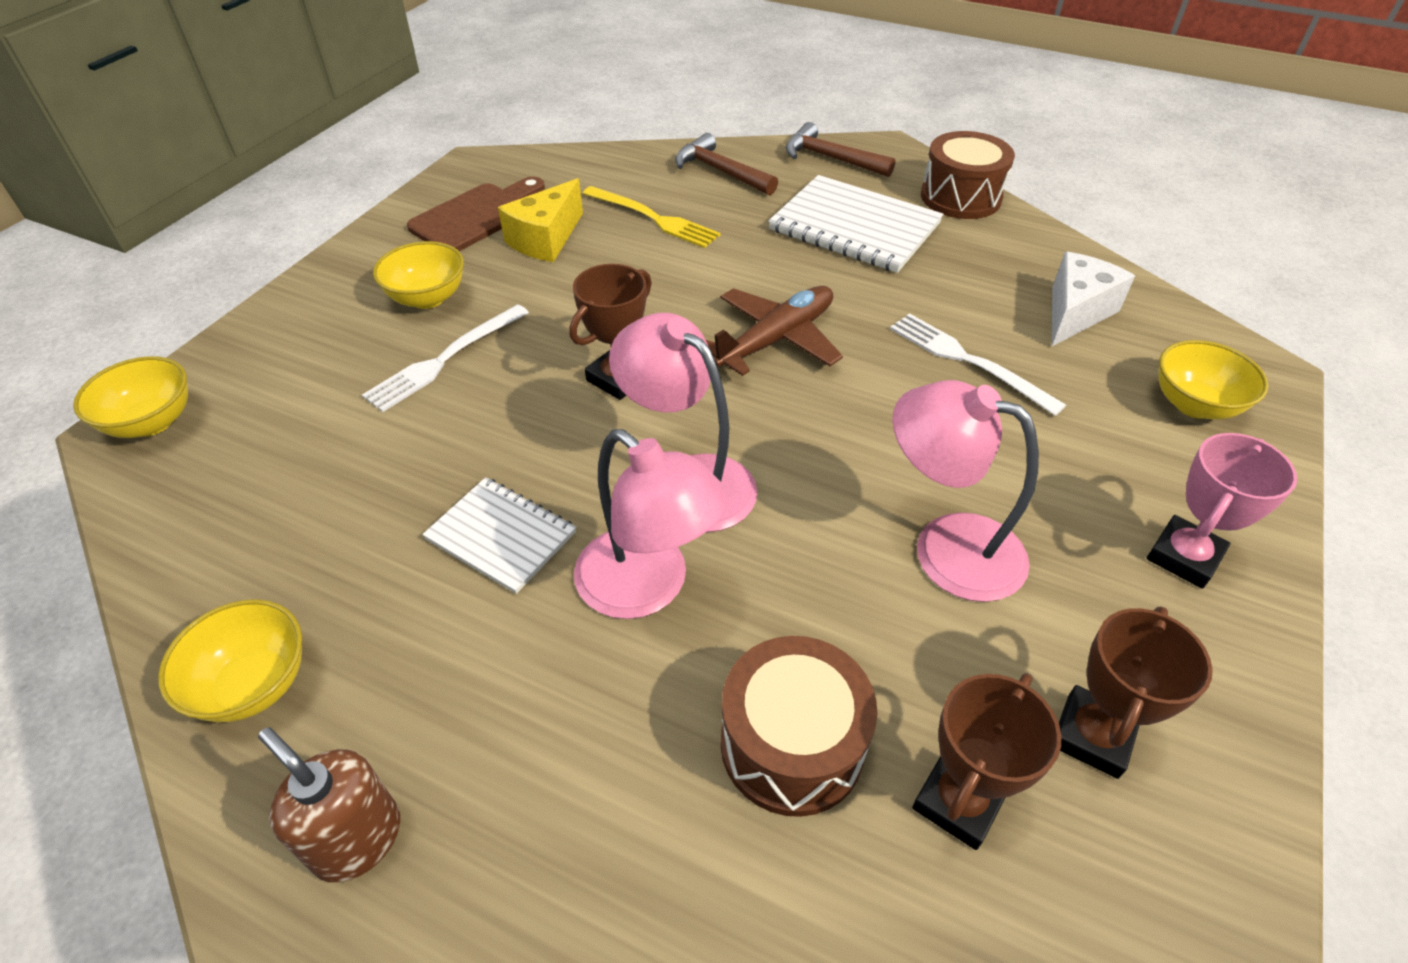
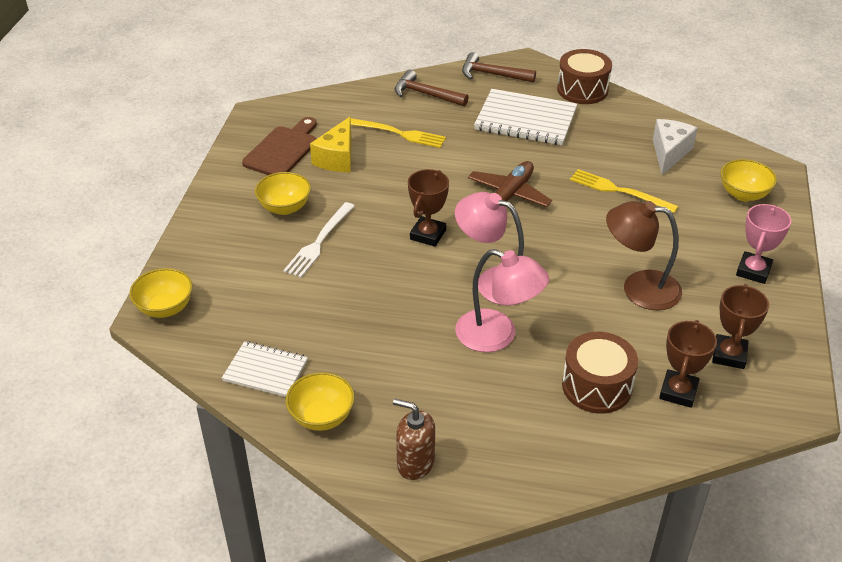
camera: 15 degrees left, 5 degrees down
white notebook [422,477,576,594] -> white notebook moved to [222,341,308,397]
white fork [890,313,1066,416] -> yellow fork [570,169,678,213]
pink lamp [892,380,1039,602] -> brown lamp [606,201,682,310]

